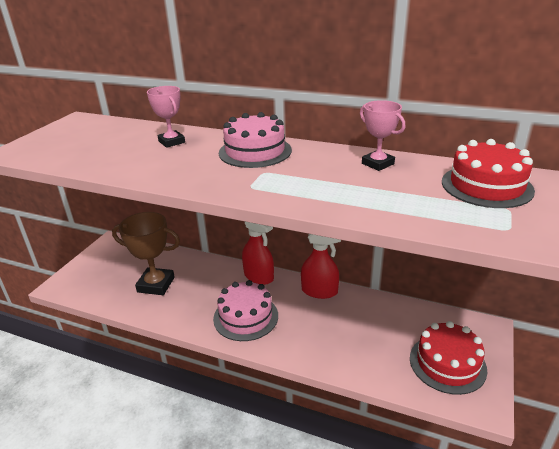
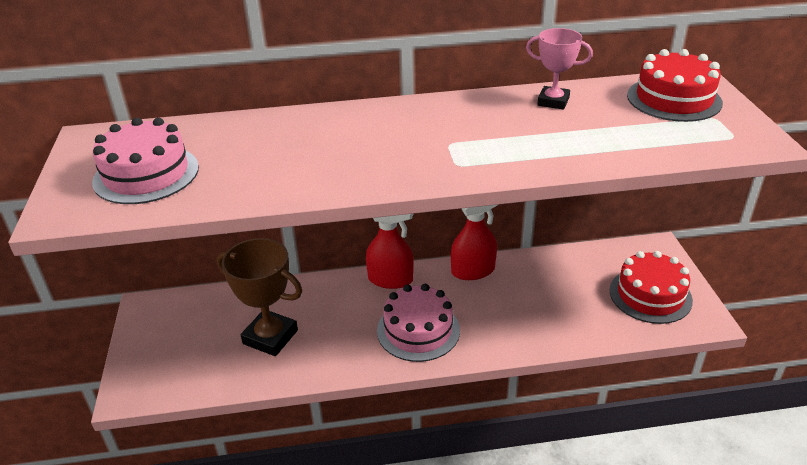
camera: 30 degrees left, 5 degrees up
brown trophy [112,212,180,295] -> brown trophy turned 45 degrees clockwise [217,238,302,356]
pink trophy [147,86,185,148] -> none
pink cake [219,112,292,168] -> pink cake moved to [92,118,199,204]

